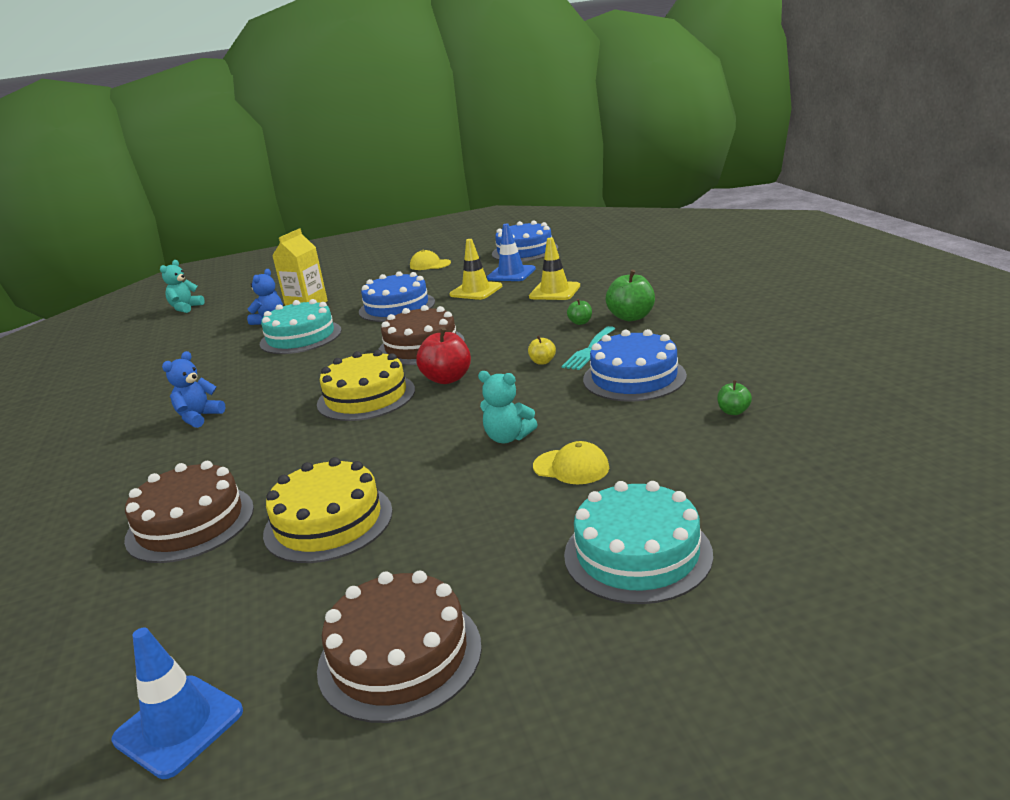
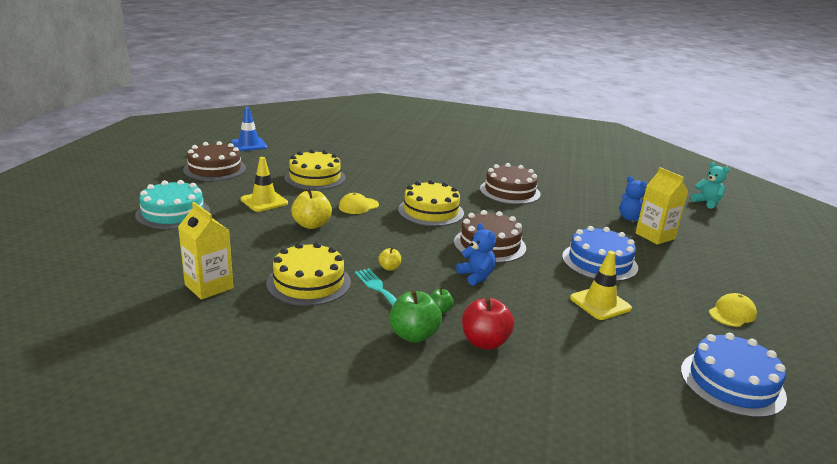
camera: 115 degrees right, 0 degrees up
brown cake [124,461,254,563] -> brown cake moved to [480,163,541,204]
blue teddy bear [162,351,225,428] -> blue teddy bear moved to [456,223,496,286]
turquoise cake [260,299,342,354] -> none
red apple [416,327,471,384] -> red apple moved to [462,297,514,350]
turquoise teddy bear [478,371,538,443] -> yellow apple [291,188,332,229]
blue traffic cone [487,224,536,281] -> none
yellow traffic cone [529,238,580,300] -> yellow traffic cone moved to [241,157,288,212]
yellow cap [533,441,609,484] -> yellow cap moved to [339,193,379,214]
blue cake [583,329,687,402] -> yellow cake [267,242,351,306]
green apple [717,380,752,415] -> yellow carton [178,202,233,300]

